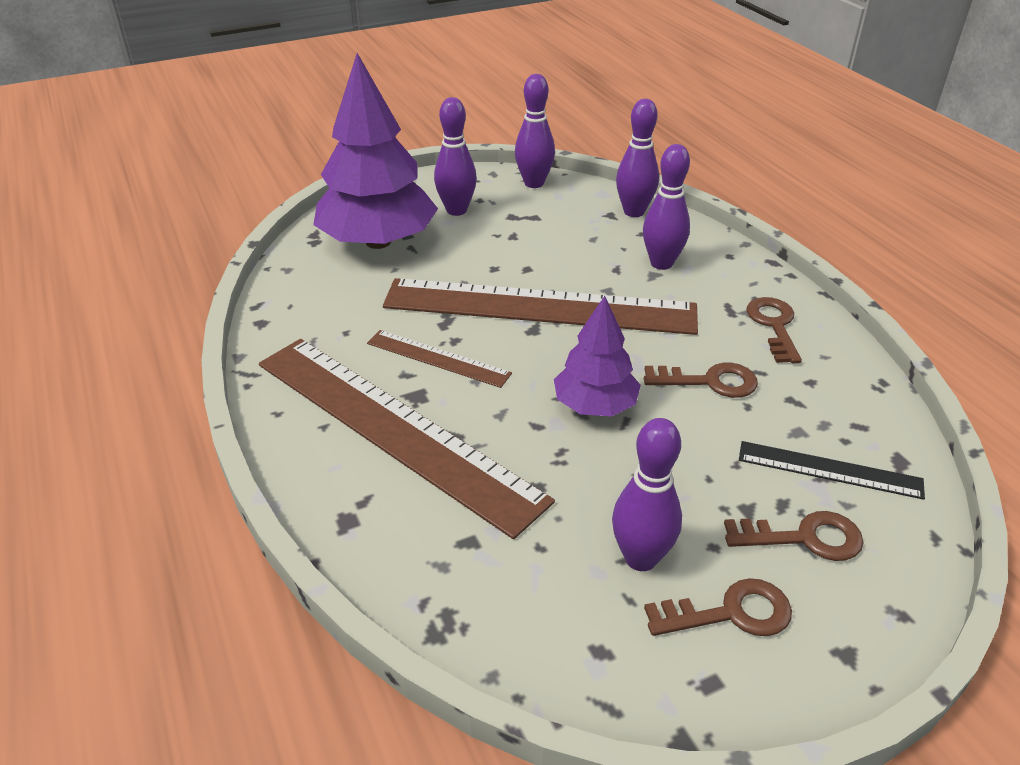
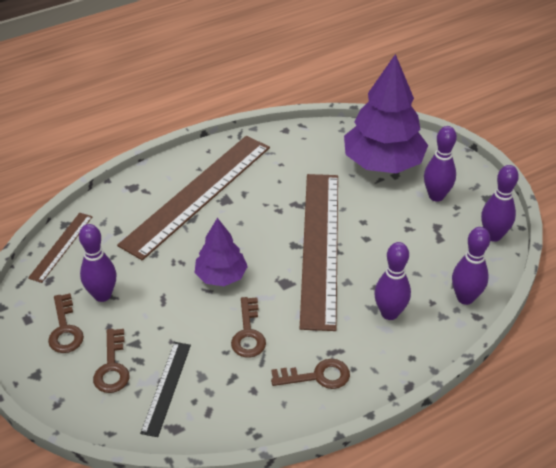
camera: 85 degrees right, 5 degrees up
brown ruler [367,330,512,388] -> brown ruler moved to [28,213,93,283]

